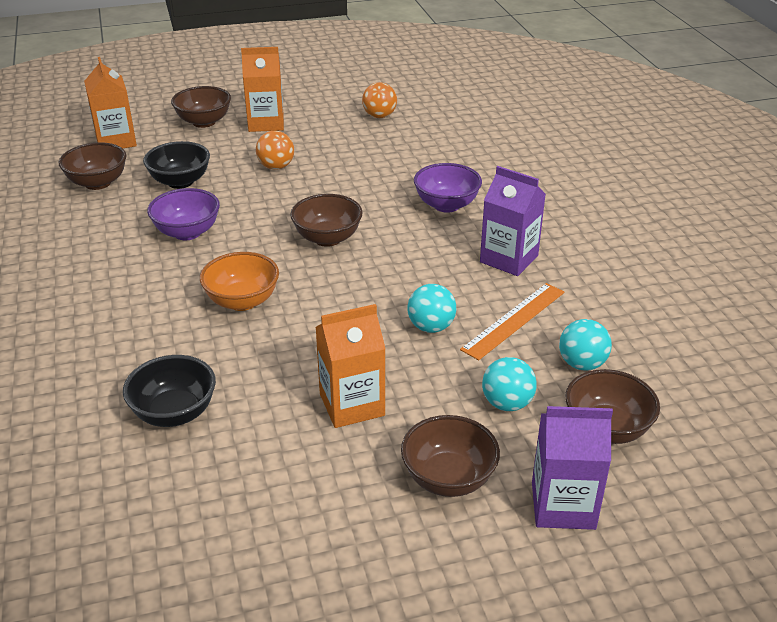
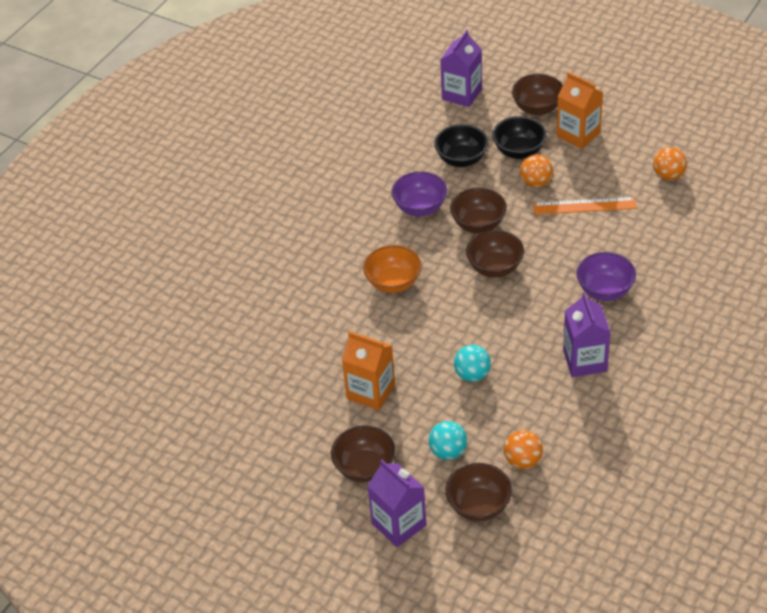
camera: 50 degrees right, 10 degrees up
brown bowl [59,142,127,190] -> brown bowl moved to [450,188,507,233]
orange carton [84,57,137,148] -> purple carton [440,30,482,107]
black bowl [123,355,216,427] -> black bowl moved to [492,116,547,159]
orange ruler [460,283,564,360] -> orange ruler moved to [533,197,637,215]
turquoise ball [559,319,612,371] -> orange ball [504,430,543,469]

